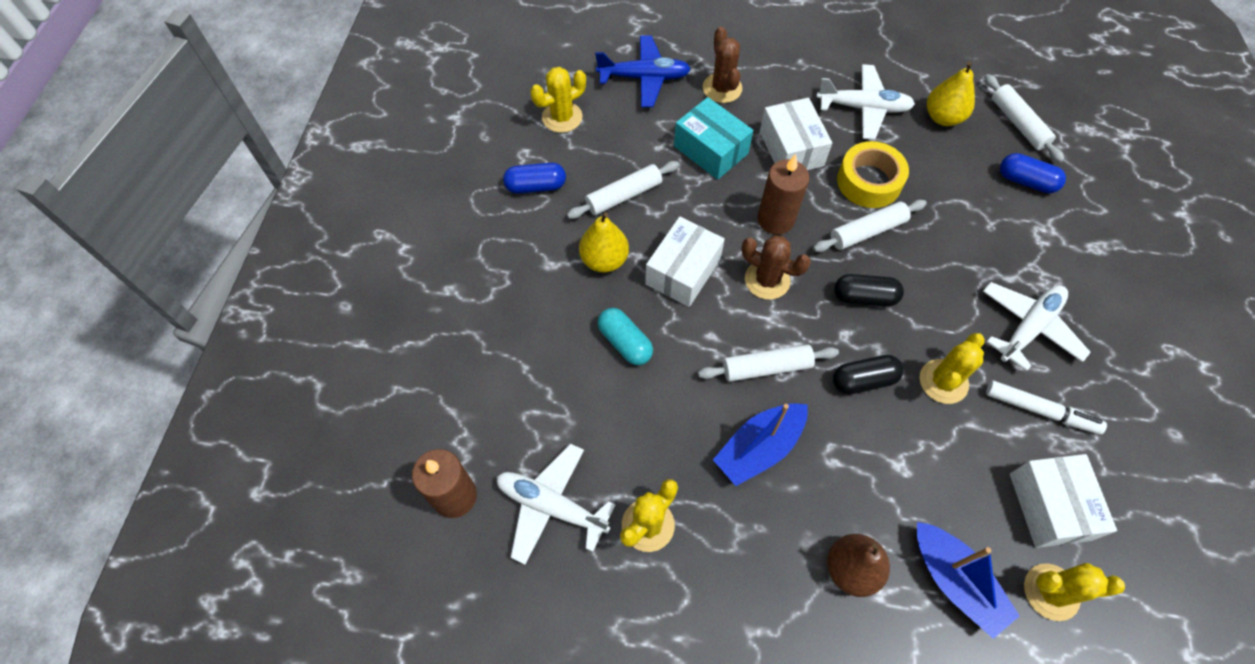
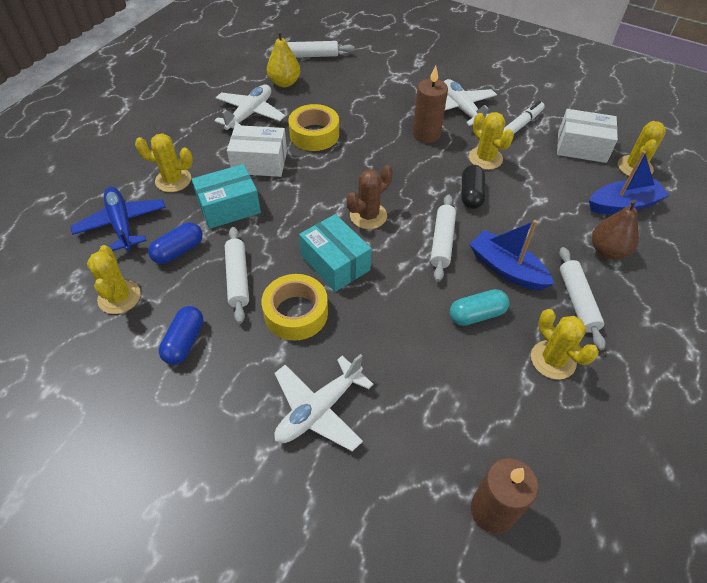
camera: 70 degrees left, 10 degrees down
white plane [496,444,616,565] -> white plane moved to [274,354,374,451]
yellow pear [579,212,629,273] -> yellow tape [262,274,328,341]
blue plane [595,35,691,107] -> blue plane turned 45 degrees counterclockwise [70,187,166,251]
turquoise capsule [598,308,653,365] -> turquoise capsule moved to [450,289,509,326]
white box [645,217,725,307] -> turquoise box [299,214,372,292]
brown cactus [703,27,742,103] -> yellow cactus [135,133,193,192]
blue boat [713,403,808,486] -> blue boat turned 150 degrees clockwise [469,220,554,290]
brown candle [758,154,809,235] -> brown candle moved to [413,66,448,143]
white rolling pin [813,200,927,252] -> white rolling pin moved to [559,247,606,350]
black capsule [834,274,904,306] -> none
blue capsule [1000,153,1066,193] -> blue capsule moved to [148,222,203,264]

